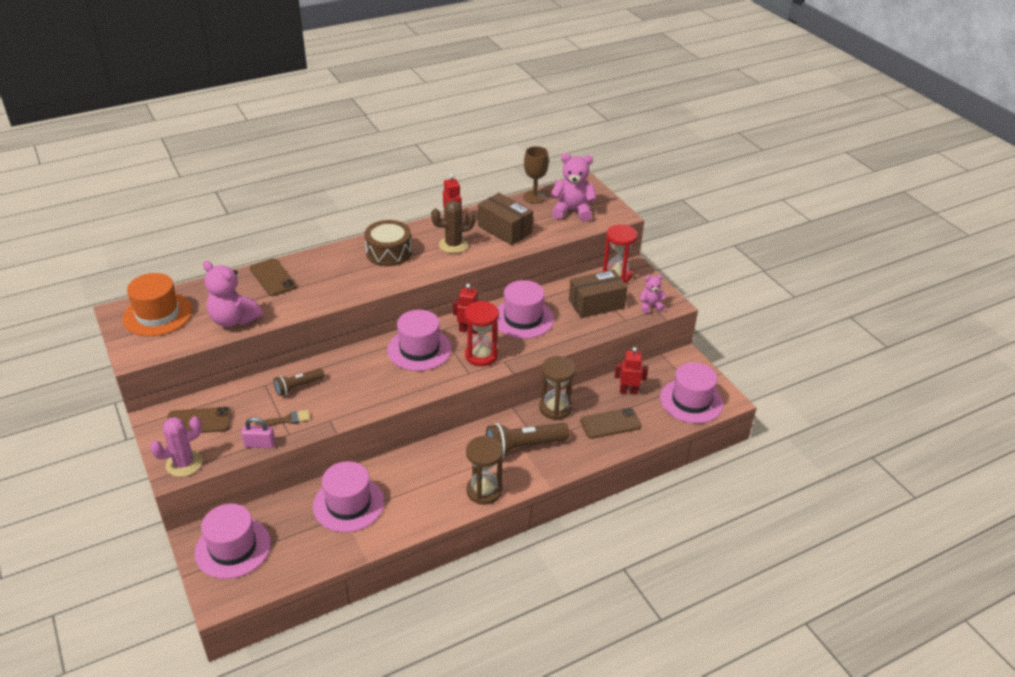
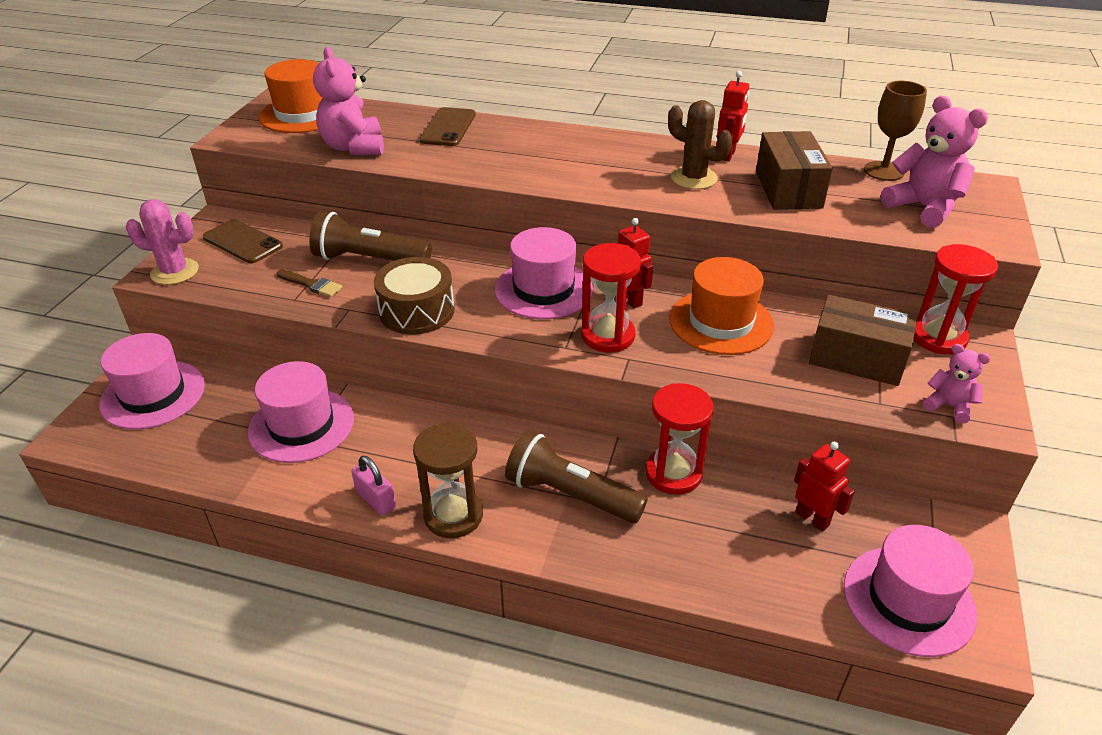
camera: 45 degrees right, 0 degrees up
pink padlock [241,417,275,448] -> pink padlock moved to [351,456,396,515]
brown flashlight [273,368,324,396] -> brown flashlight [309,212,432,261], size x1.68
brown drum [364,220,412,266] -> brown drum moved to [374,257,455,334]
pink hat [497,280,554,339] -> orange hat [669,257,774,355]
brown hourglass [539,356,576,420] -> red hourglass [646,383,713,495]
brown phone [580,408,642,439] -> none

